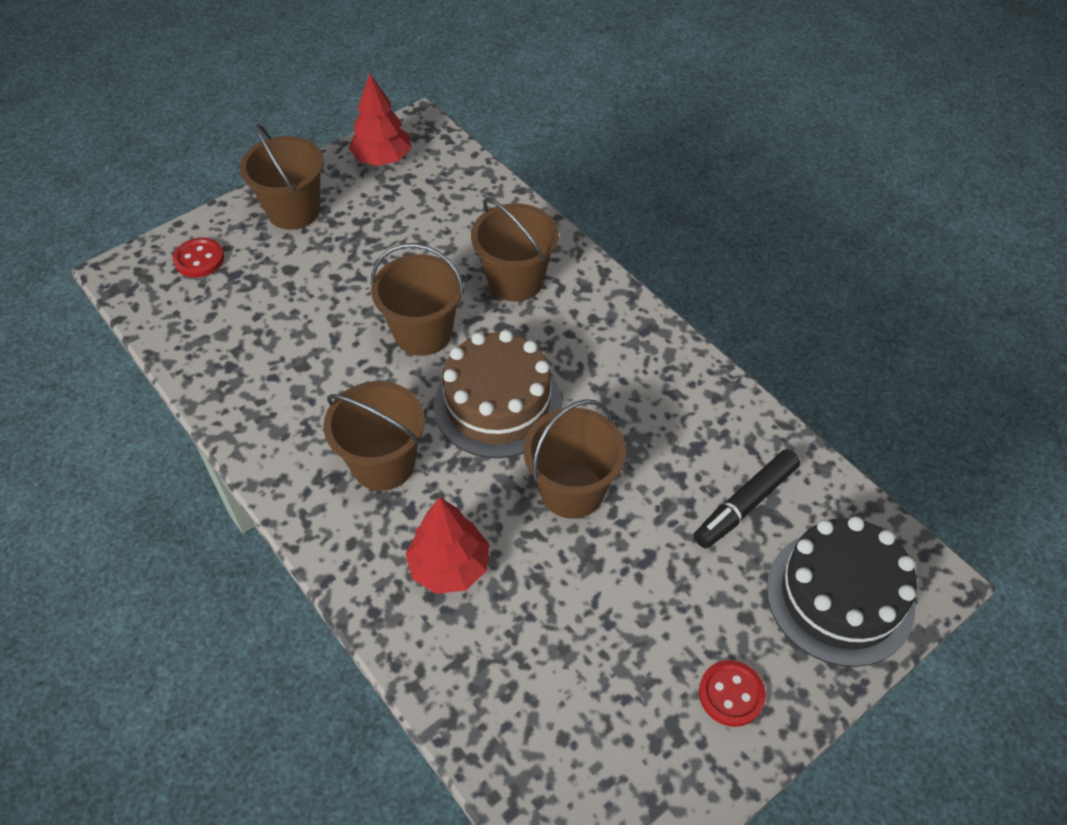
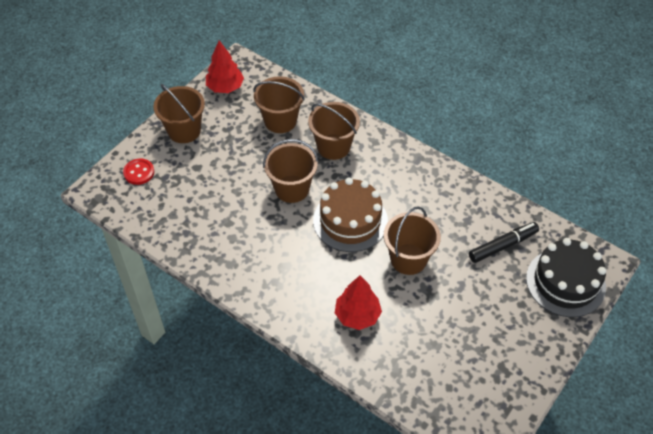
camera: 15 degrees left, 0 degrees up
brown bucket [323,381,425,491] -> brown bucket moved to [253,76,305,133]
black marker [694,449,800,548] -> black marker turned 150 degrees counterclockwise [469,222,539,263]
red button [699,660,766,727] -> none

